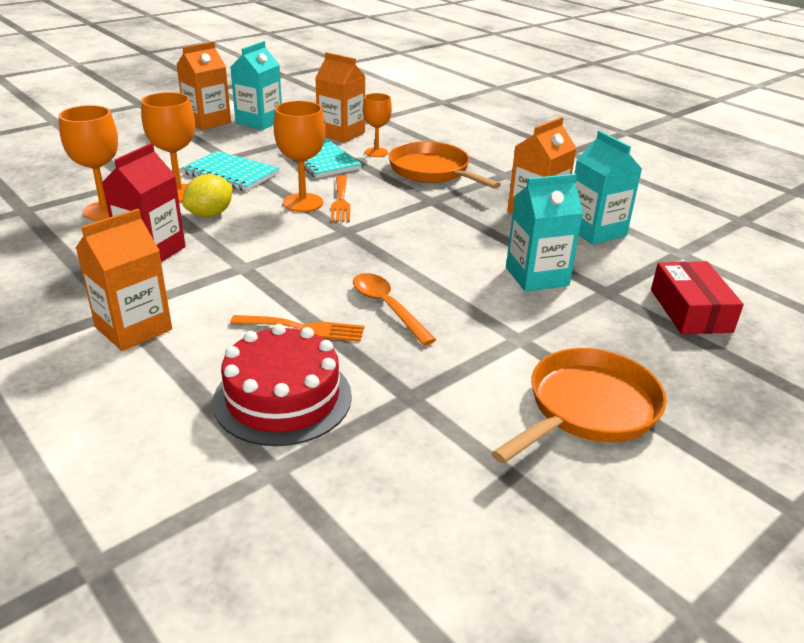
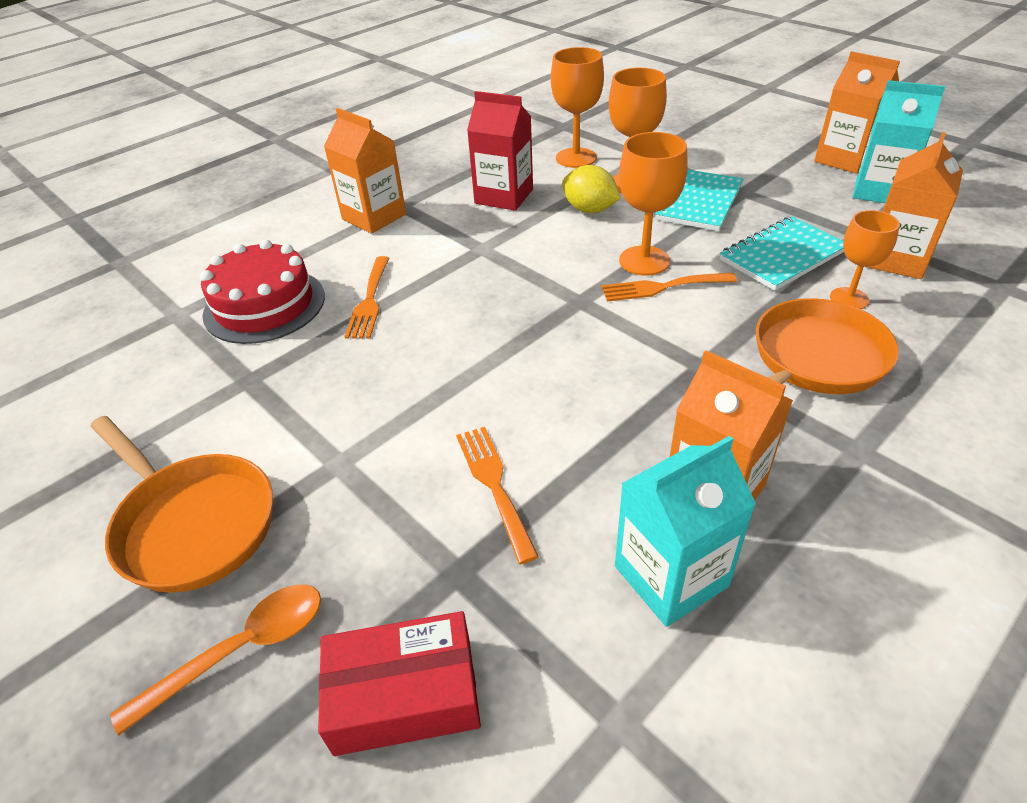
camera: 90 degrees right, 10 degrees up
orange spoon [353,273,436,345] -> orange spoon moved to [110,585,321,736]
turquoise carton [506,174,583,292] -> orange fork [456,427,539,564]

